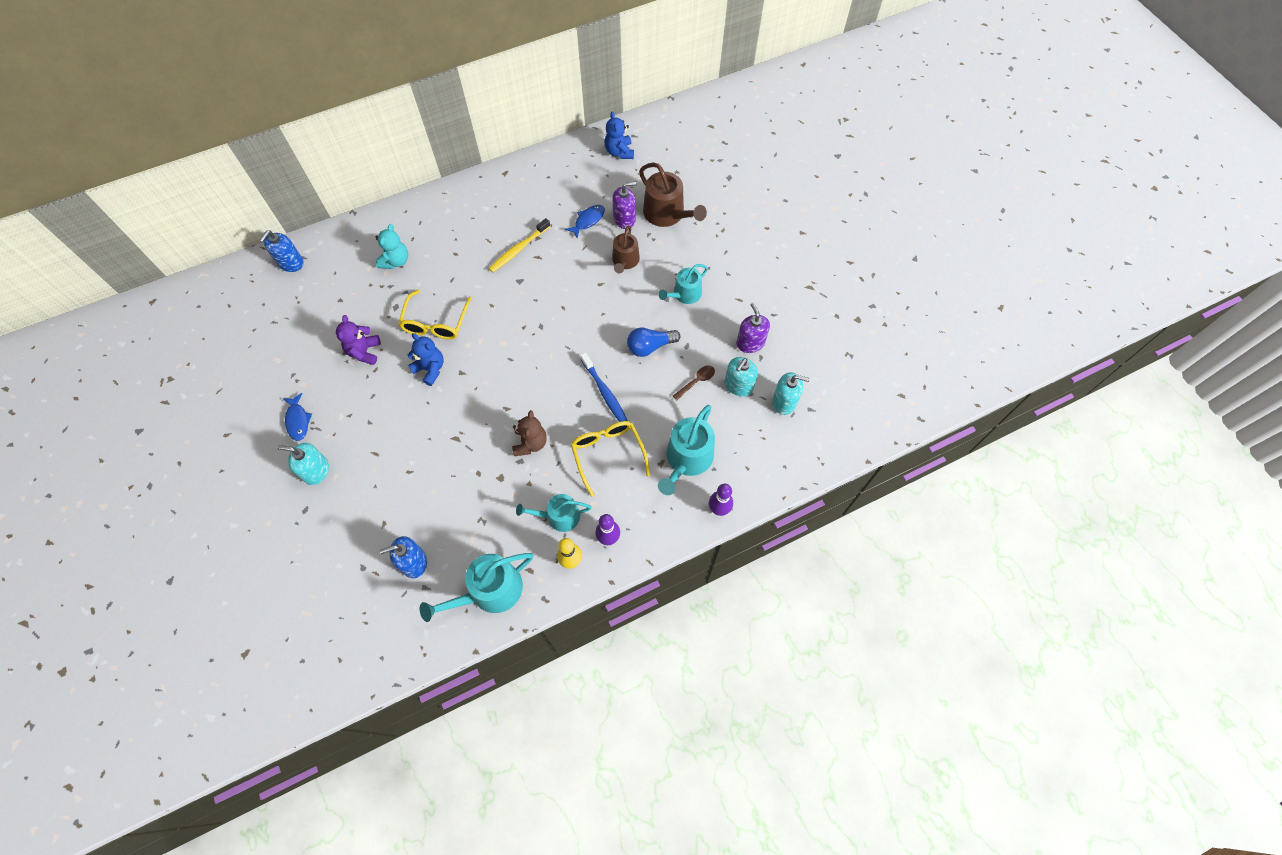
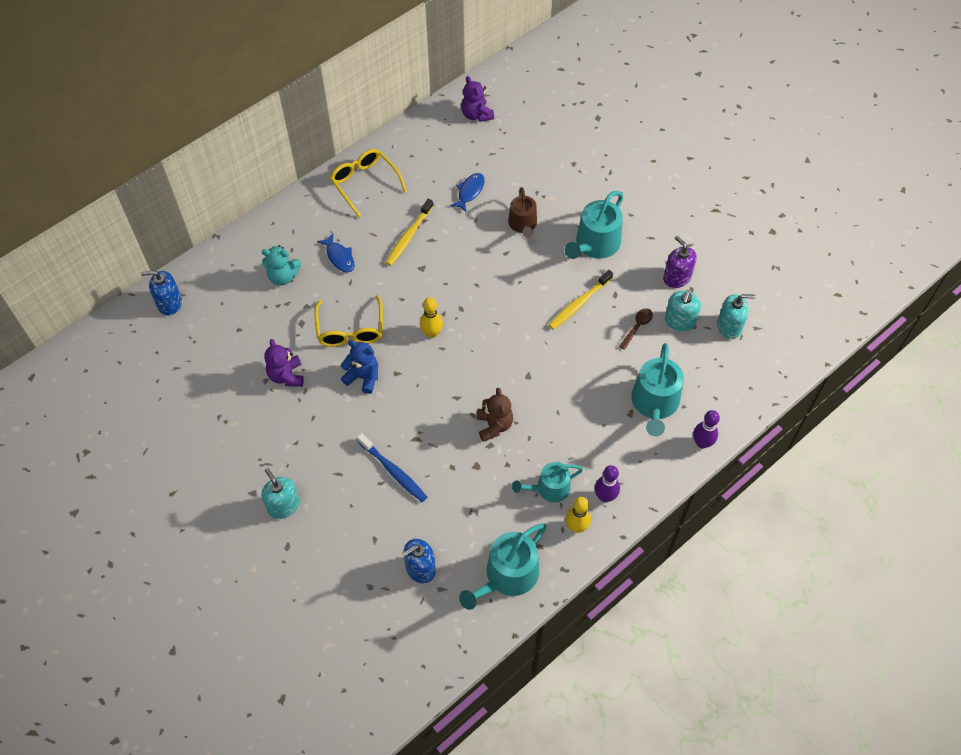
camera: 15 degrees left, 5 degrees down
blue soap dispenser [259,231,304,272] -> blue soap dispenser turned 75 degrees clockwise [141,270,182,316]
turquoise soap dispenser [277,443,329,485] -> turquoise soap dispenser turned 60 degrees clockwise [261,468,300,519]
blue fish [283,393,312,441] -> blue fish moved to [317,234,355,273]
turquoise teddy bear [376,224,408,269] -> turquoise teddy bear turned 90 degrees clockwise [262,245,301,286]
yellow glasses [571,421,650,497] -> yellow glasses moved to [330,149,407,218]
blue toothbrush [581,353,628,422] -> blue toothbrush moved to [357,433,427,502]
blue teddy bear [605,112,634,159] -> purple teddy bear [461,76,494,122]
purple soap dispenser [613,182,637,229] -> none
blue light bulb [627,327,680,357] -> yellow toothbrush [549,270,613,330]
brown watering can [639,162,707,227] -> none
turquoise watering can [658,264,708,304] -> turquoise watering can [565,191,623,259], size x1.54
none -> yellow bowling pin [420,297,443,338]

